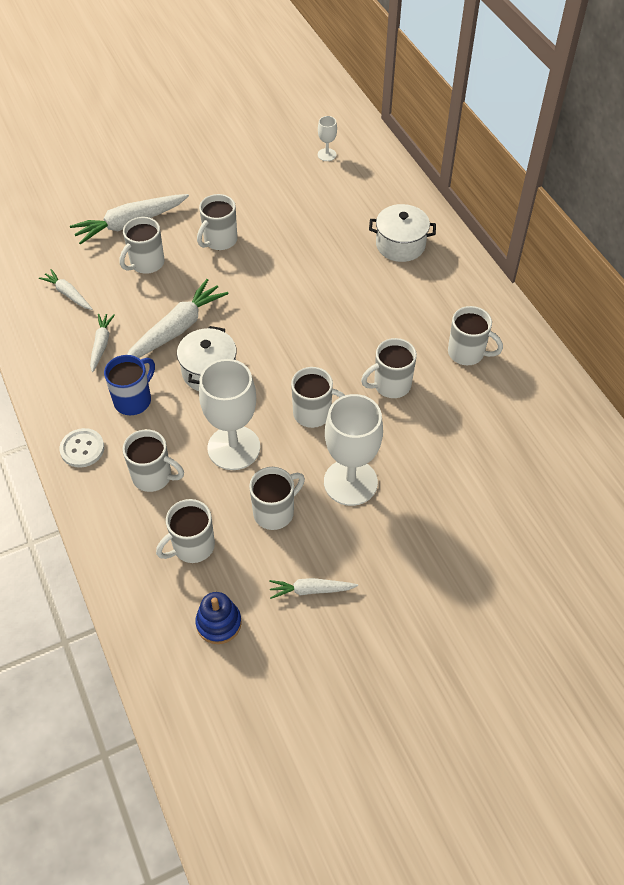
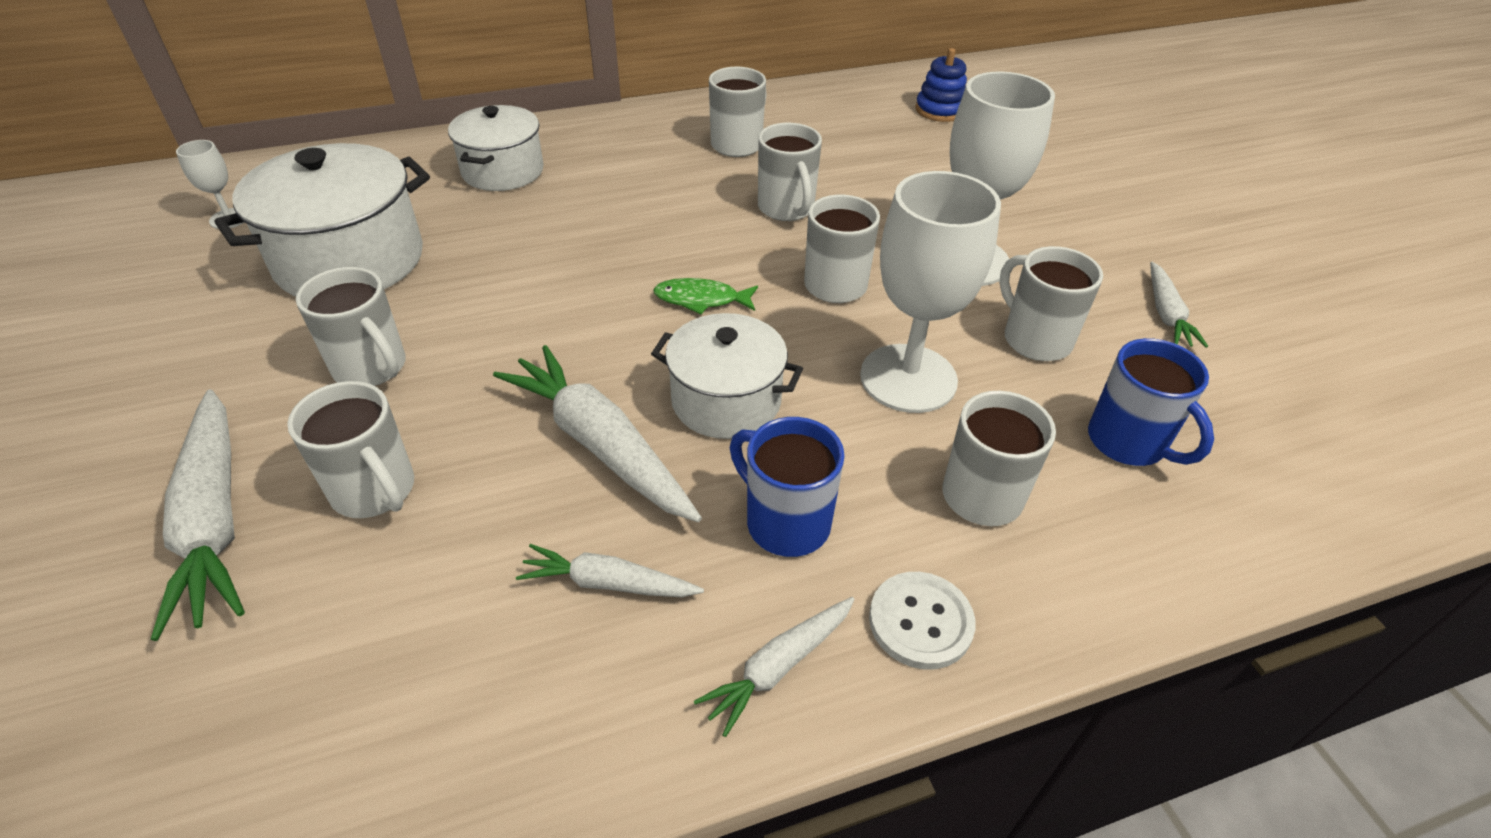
camera: 85 degrees left, 10 degrees down
white carrot [39,269,92,310] -> white carrot moved to [694,597,855,737]
white mug [156,499,215,563] -> blue mug [1088,338,1214,466]
blue stacking toy [196,592,242,644] -> blue stacking toy moved to [915,48,967,122]
none -> white pot [214,143,430,297]
none -> green fish [653,278,758,314]

